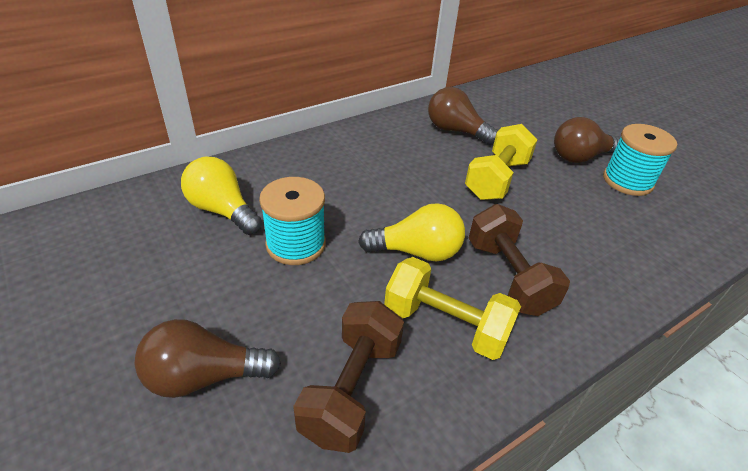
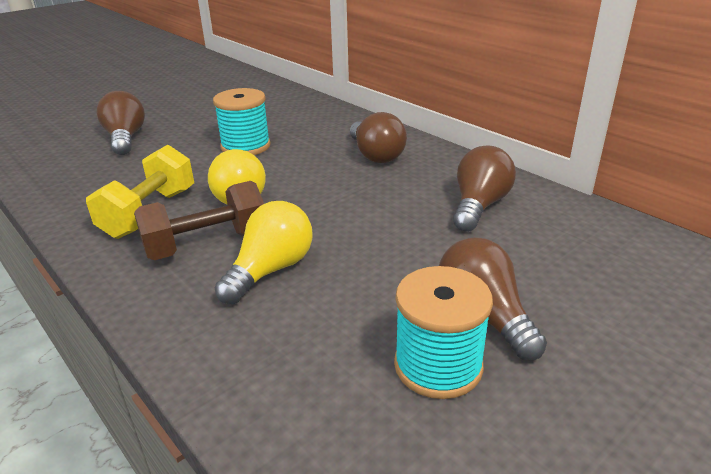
camera: 85 degrees right, 10 degrees down
yellow light bulb [181,157,262,235] -> yellow light bulb moved to [215,201,312,304]
brown dumbbell [293,301,404,453] -> none
yellow dumbbell [465,124,537,200] -> none
none -> brown light bulb [350,112,407,163]

